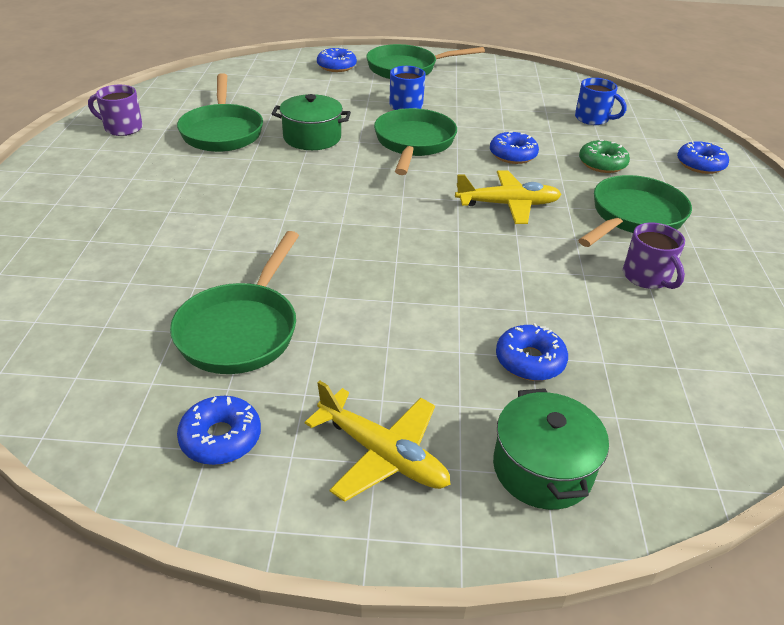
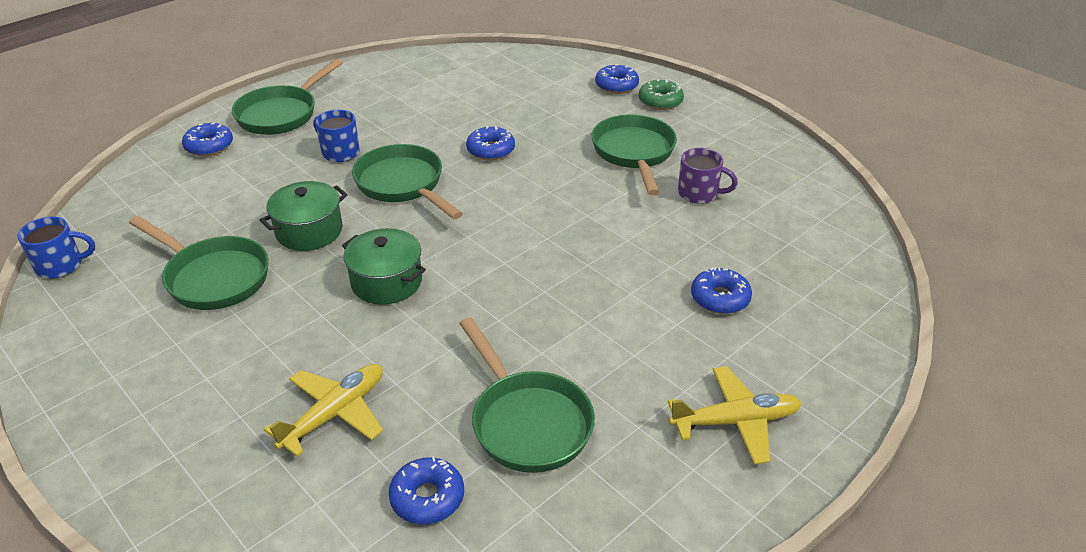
camera: 45 degrees left, 0 degrees up
purple mug [88,85,143,136] -> none
blue donut [177,396,261,465] -> blue donut moved to [389,457,464,524]
yellow plane [455,171,562,224] -> yellow plane moved to [264,364,383,456]
green pot [493,388,609,510] -> green pot moved to [342,228,426,305]
blue mug [575,78,626,125] -> blue mug moved to [17,216,95,279]
green donut [579,140,630,173] -> green donut moved to [639,79,684,110]

